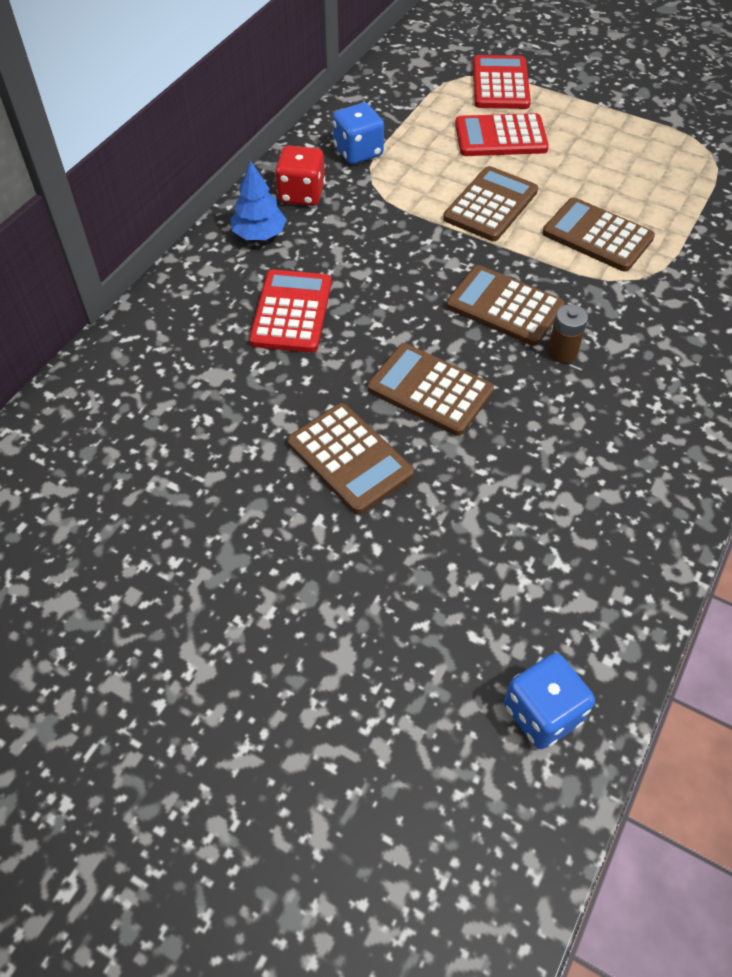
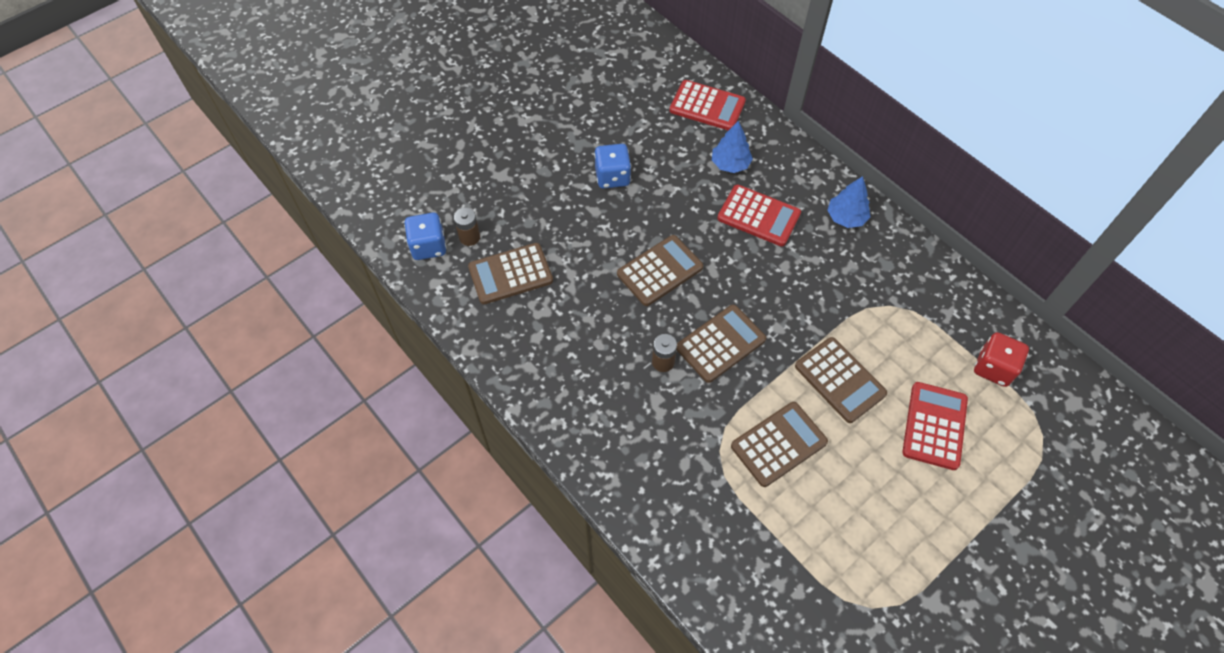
camera: 110 degrees right, 5 degrees up
red dice [275,145,325,206] -> red dice moved to [974,332,1029,387]
brown calculator [287,403,414,514] -> brown calculator moved to [468,243,553,304]
blue dice [333,103,384,164] -> blue dice moved to [594,144,631,189]
red calculator [473,55,531,109] -> red calculator moved to [669,80,746,130]
none -> brown battery [454,208,480,246]
none -> blue tree [712,121,753,173]

